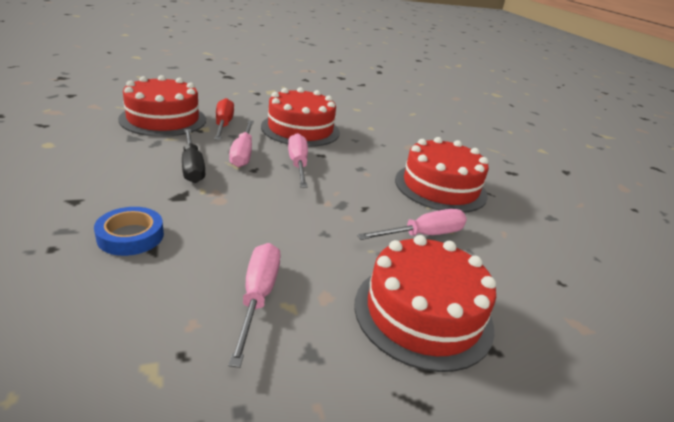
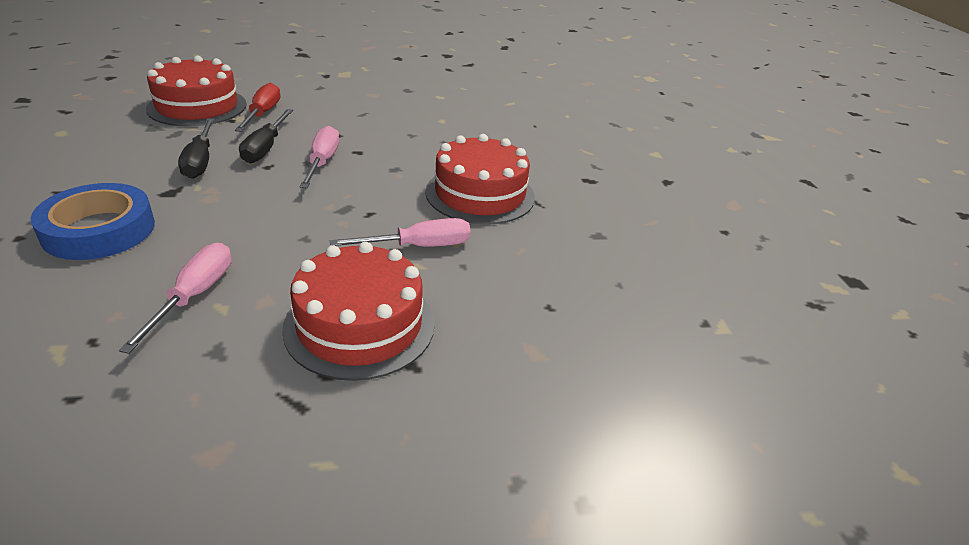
camera: 10 degrees right, 5 degrees up
blue tape [94,207,164,256] -> blue tape [31,183,155,260], size x1.60
pink screwdriver [229,120,254,168] -> black screwdriver [239,109,293,163]
red cake [261,87,340,147] -> none

